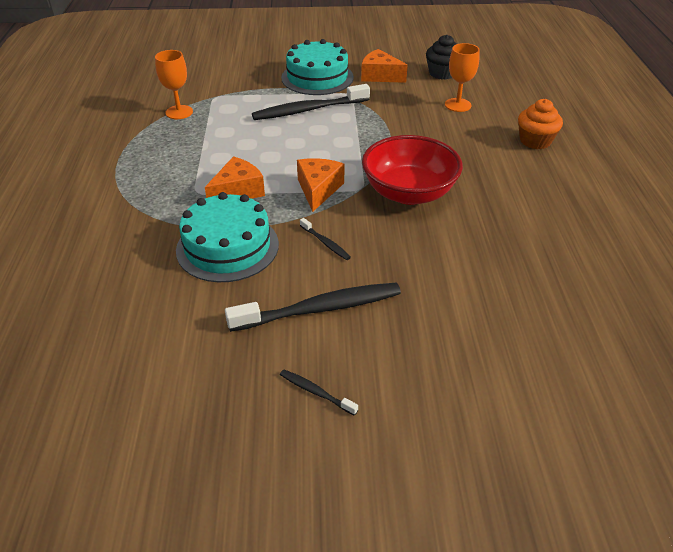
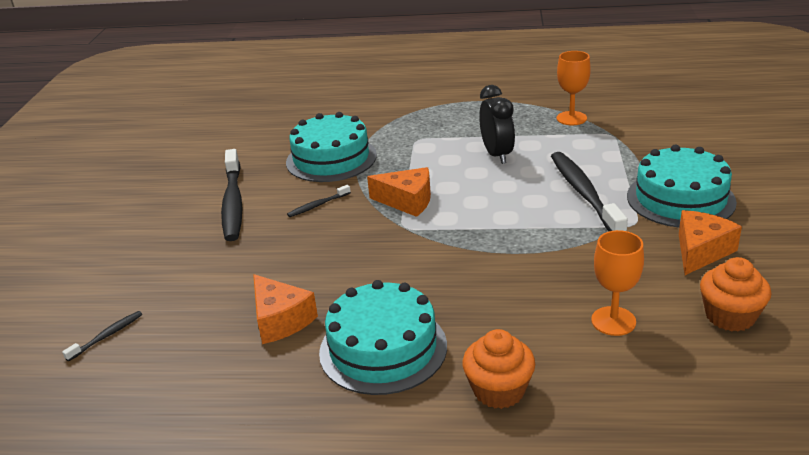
camera: 100 degrees right, 10 degrees down
orange cheese [205,156,265,199] -> orange cheese moved to [253,274,318,344]
black toothbrush [280,369,358,416] -> black toothbrush moved to [62,311,142,361]
red bowl [362,135,463,205] -> none
black cupcake [426,35,457,80] -> orange cupcake [700,257,771,331]
none -> turquoise cake [319,280,447,395]
none -> black clock [479,85,515,164]

